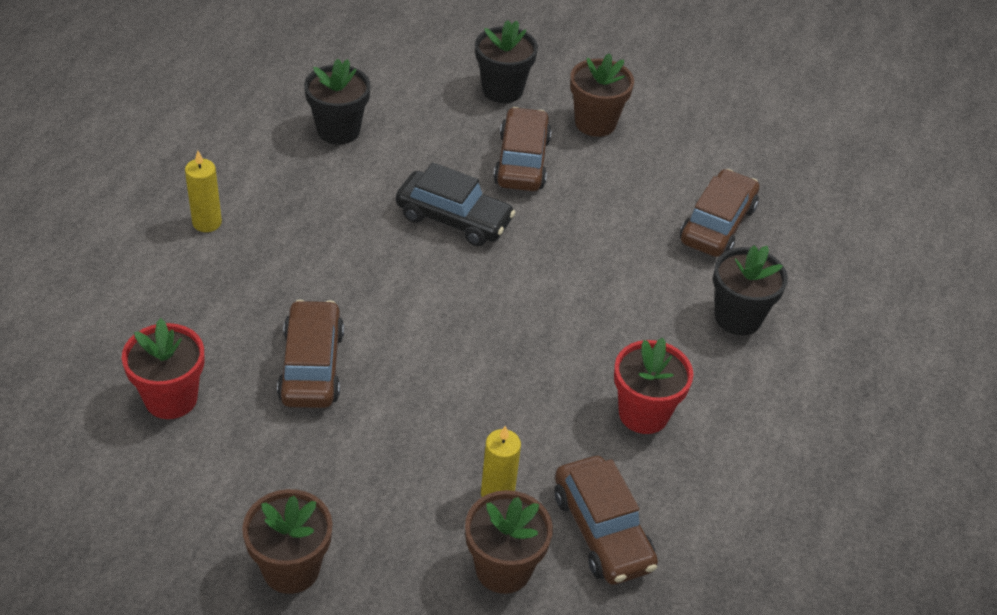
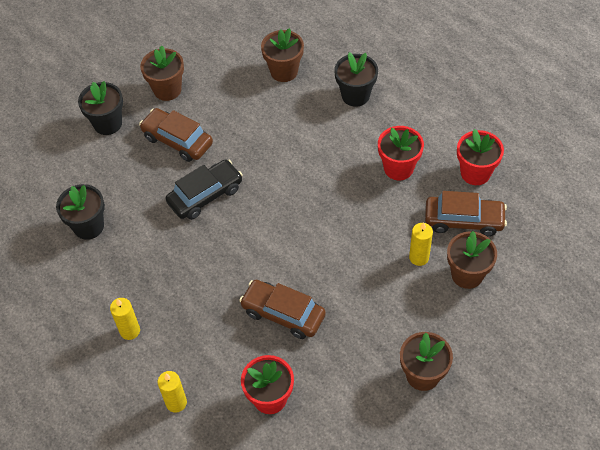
camera: 55 degrees left, 10 degrees up
brown car [680,169,759,257] -> brown flower pot [261,28,304,82]
none -> yellow candle [157,371,187,413]
none -> red flower pot [457,129,504,185]

